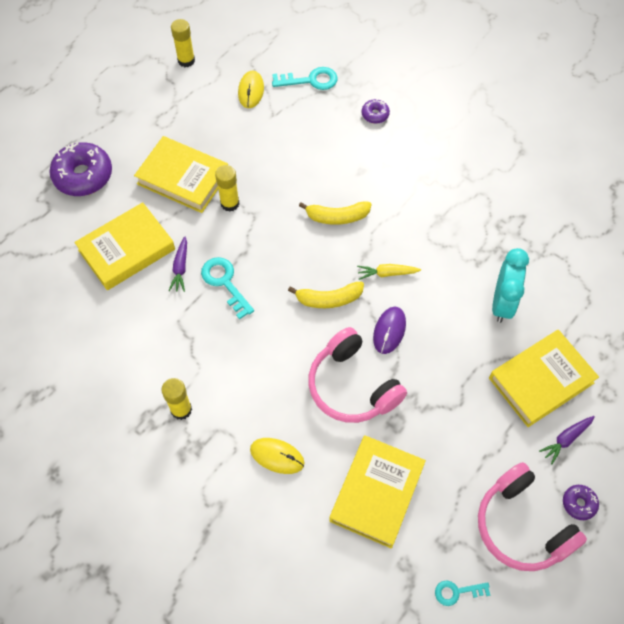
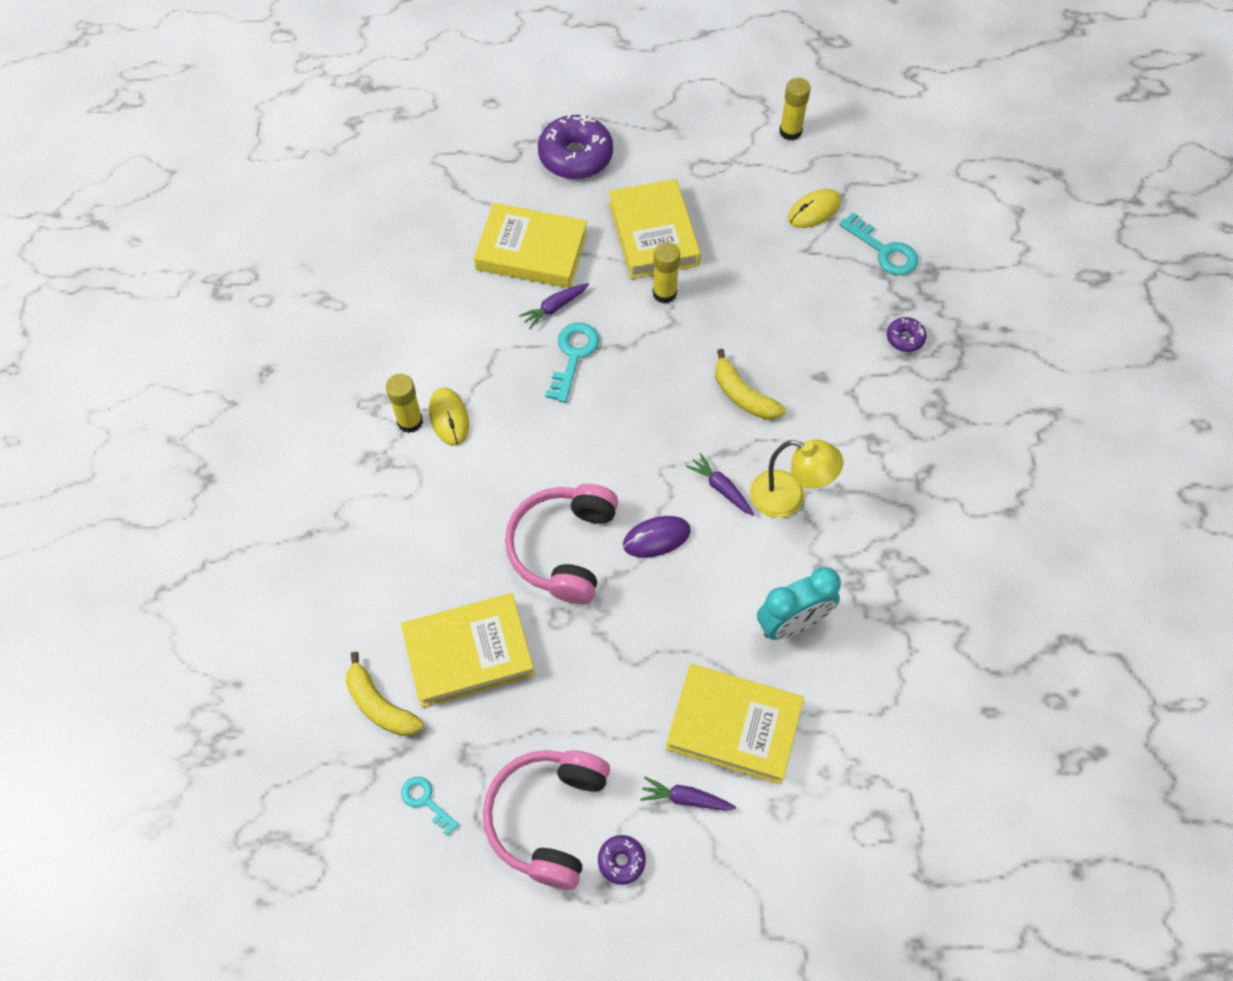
camera: 50 degrees right, 0 degrees up
yellow mouse [250,438,305,474] -> yellow mouse moved to [429,388,469,446]
yellow banana [288,281,364,308] -> yellow banana moved to [346,652,424,736]
yellow carrot [357,264,421,280] -> purple carrot [686,453,754,516]
none -> yellow lamp [750,439,843,518]

